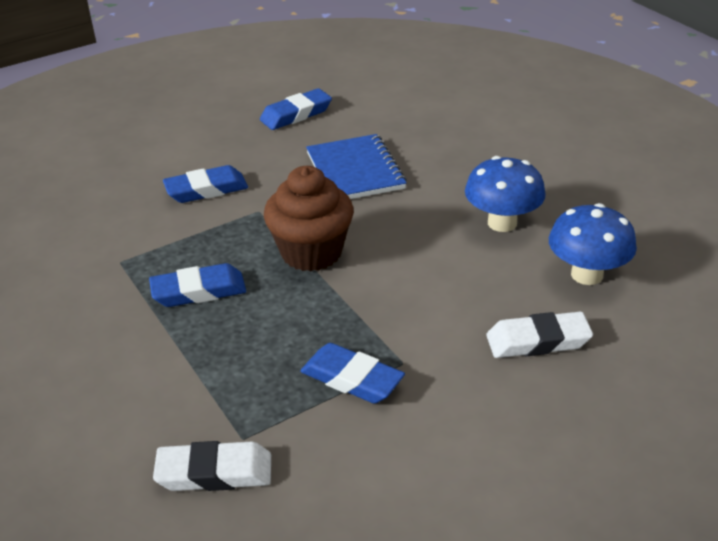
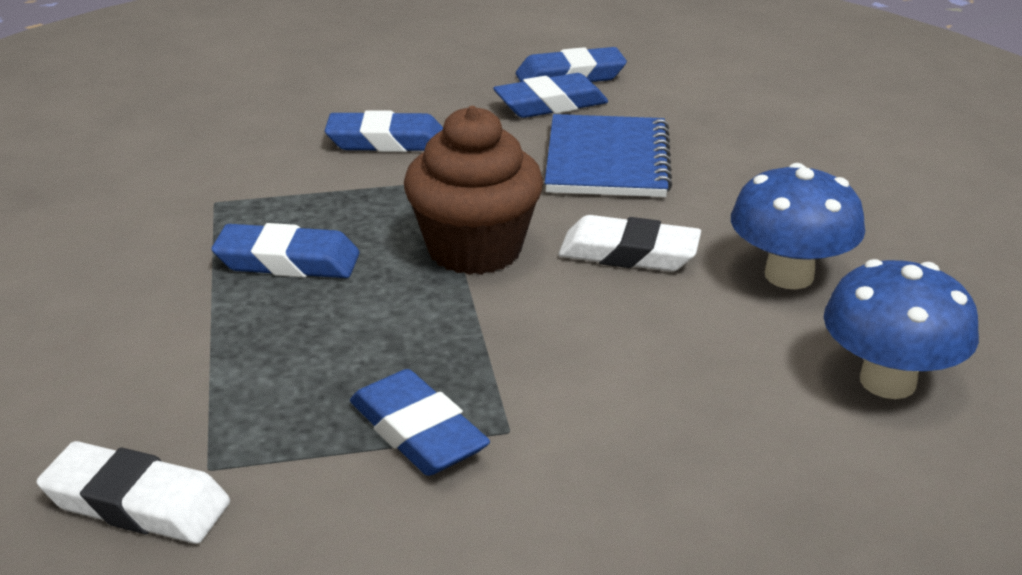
camera: 20 degrees right, 5 degrees down
white eraser [486,312,593,358] -> white eraser moved to [558,215,701,272]
none -> blue eraser [493,73,608,118]

